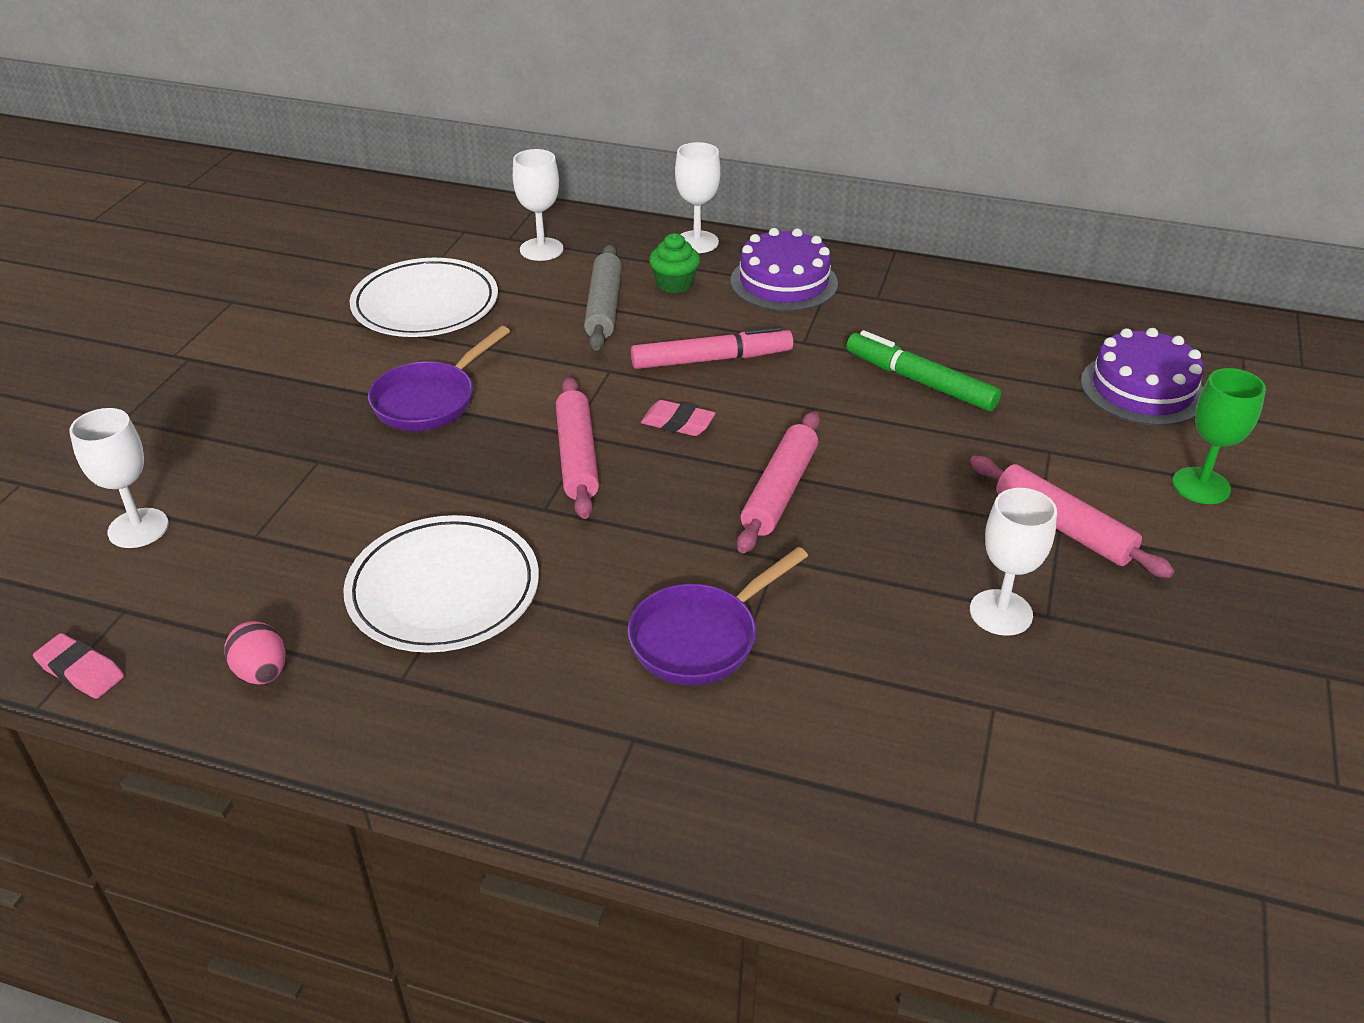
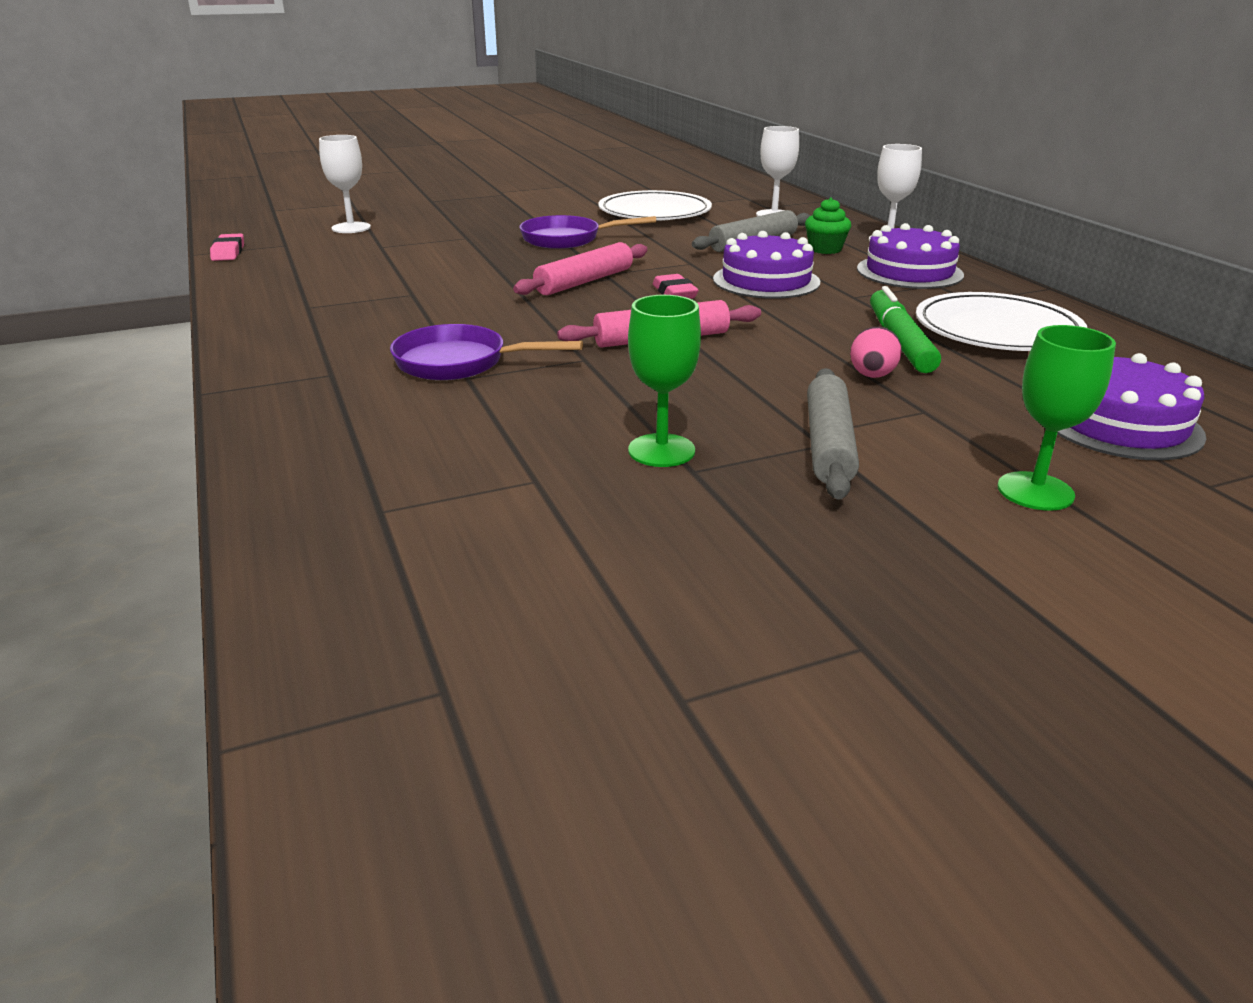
camera: 50 degrees right, 10 degrees down
pink egg [224,621,286,684] -> pink egg moved to [850,327,902,378]
white plate [343,515,539,653] -> white plate moved to [916,292,1087,351]
pink marker [631,326,793,369] -> purple cake [713,231,820,299]
pink rolling pin [970,456,1175,578] -> grey rolling pin [807,368,859,500]
white goblet [970,488,1057,636] -> green goblet [628,295,701,467]

